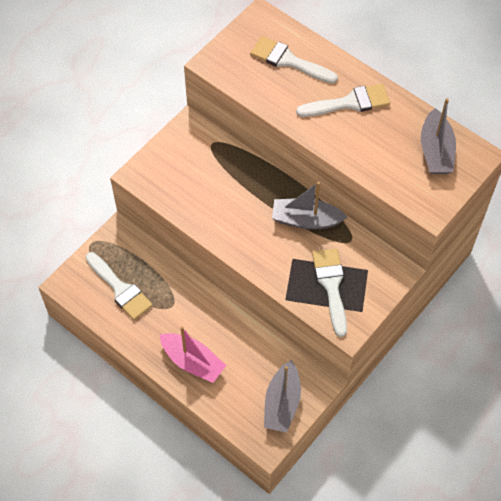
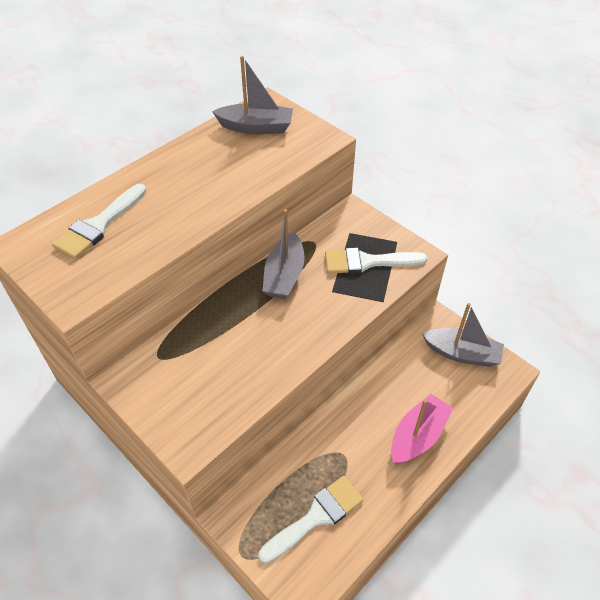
camera: 85 degrees left, 10 degrees down
white brush [296,84,390,117] -> none

